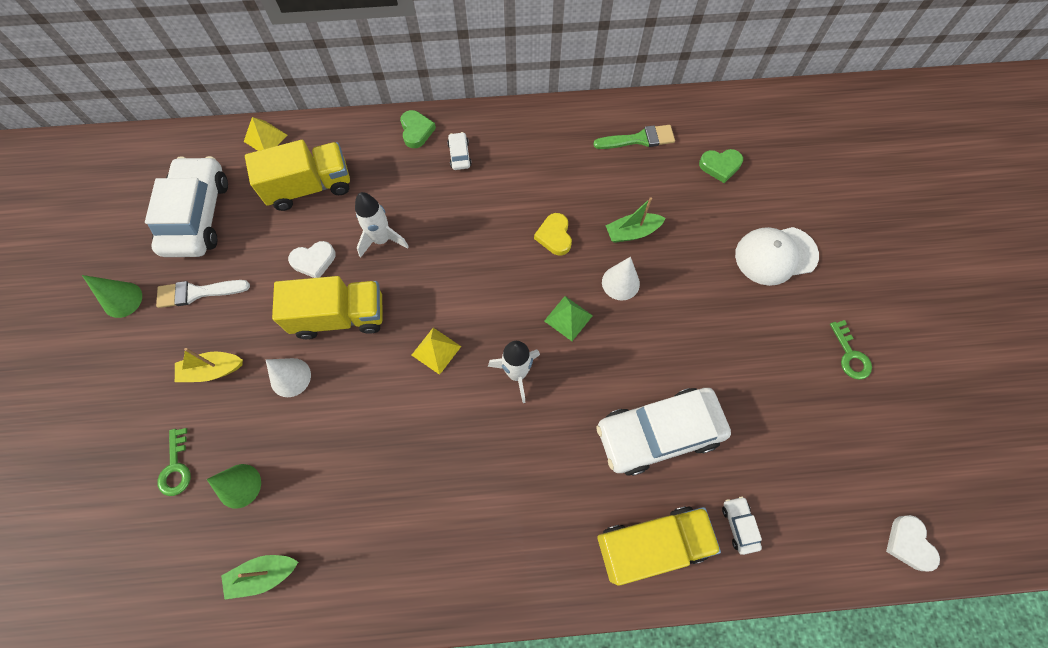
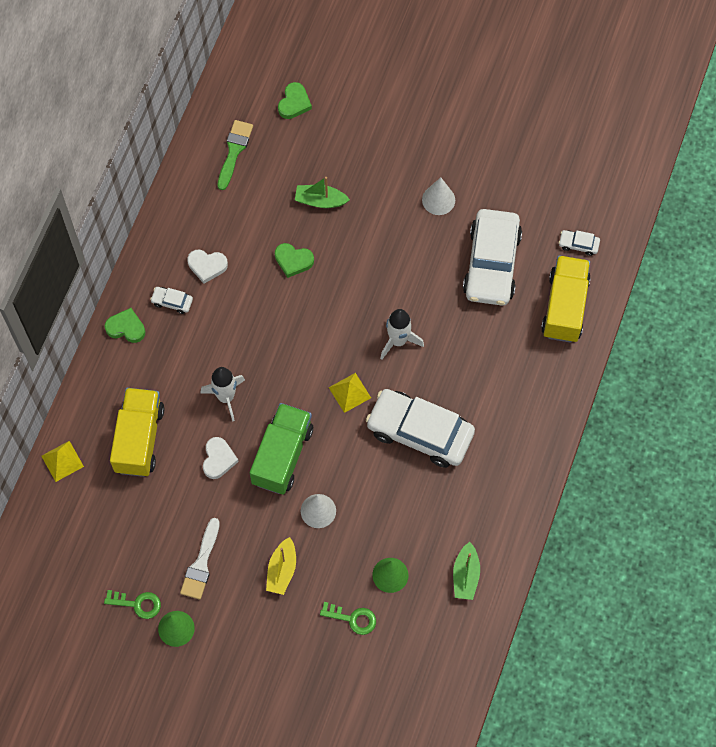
camera: 65 degrees left, 0 degrees up
white car [145,156,228,257] -> white car moved to [366,389,475,468]
yellow truck [272,276,383,339] -> green truck [250,403,313,495]
yellow heart [534,213,572,255] -> green heart [275,243,314,278]
green pyramid [544,296,593,341] -> none
white cone [602,257,640,300] -> white cone moved to [422,177,455,215]
green boat [605,197,665,243] -> green boat turned 90 degrees clockwise [295,177,350,208]
white cap [735,227,819,286] -> none
green key [830,320,872,380] -> green key moved to [104,590,161,619]
white heart [886,515,940,571] -> white heart moved to [187,250,228,284]

